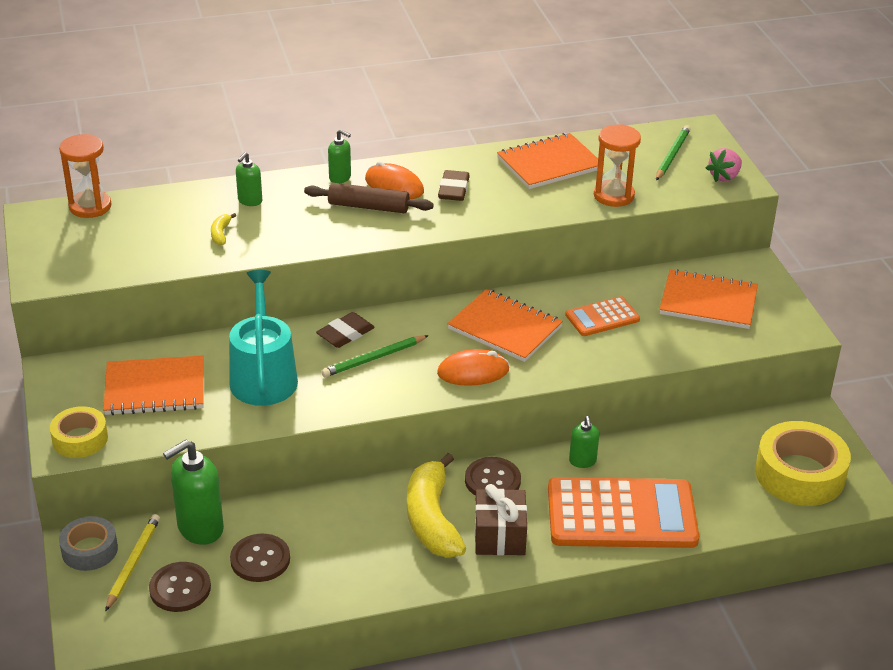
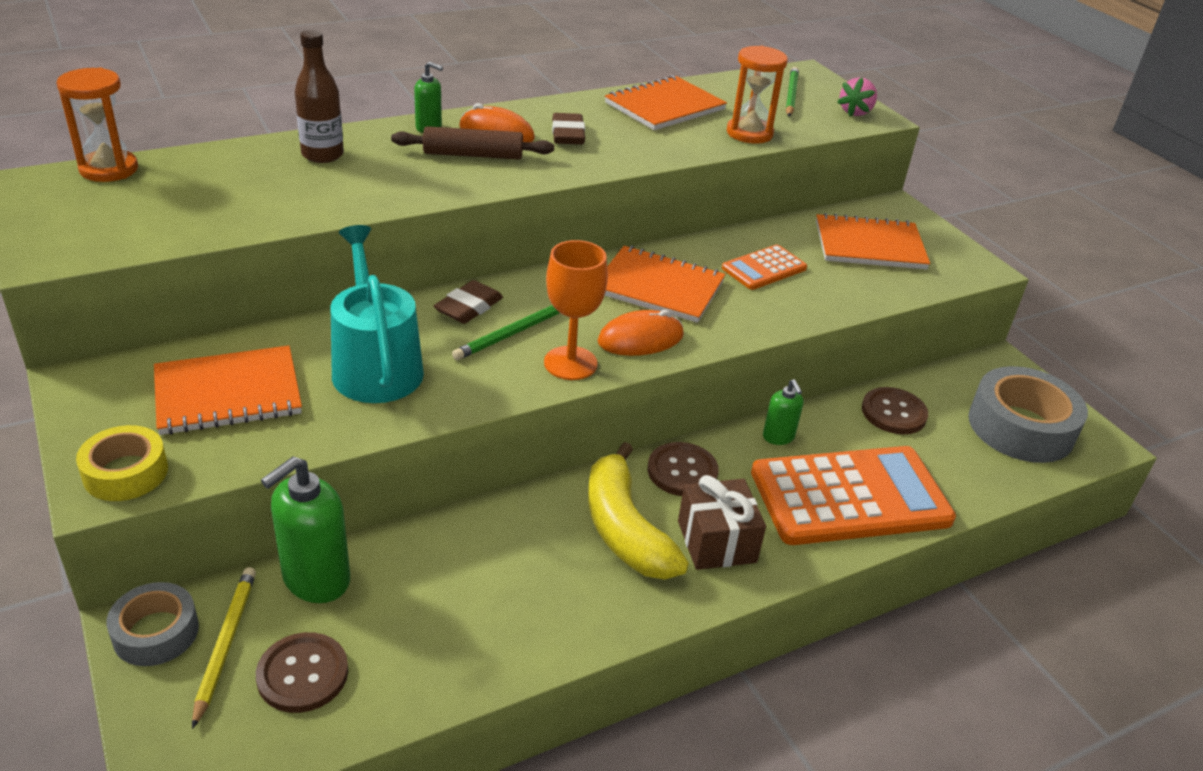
camera: 15 degrees left, 0 degrees up
yellow banana [211,213,236,245] -> none
brown button [230,534,290,582] -> brown button moved to [862,387,928,434]
green soap dispenser [236,152,262,206] -> brown bottle [295,30,344,163]
yellow tape [755,421,851,506] -> grey tape [968,366,1088,463]
none -> orange goblet [544,240,608,380]

